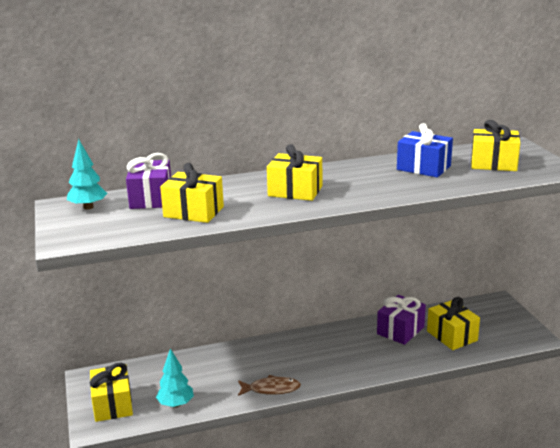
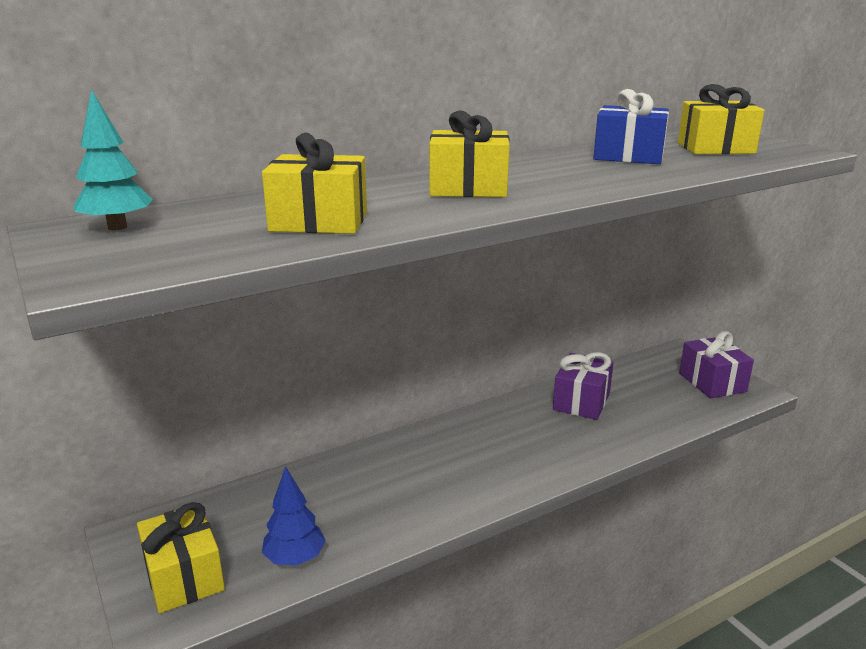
camera: 15 degrees left, 0 degrees up
purple gift [126,153,171,209] -> purple gift moved to [679,331,754,398]
turquoise tree [156,348,194,408] -> blue tree [262,466,326,566]
brown fish [238,375,301,396] -> none
yellow gift [427,297,480,350] -> none

